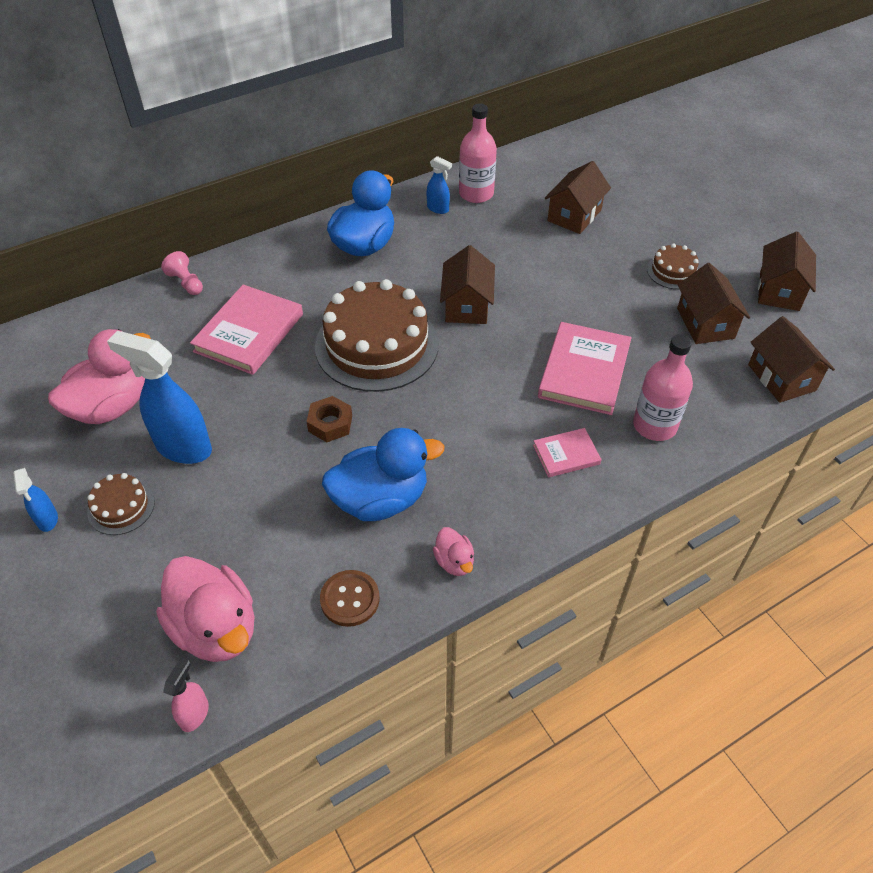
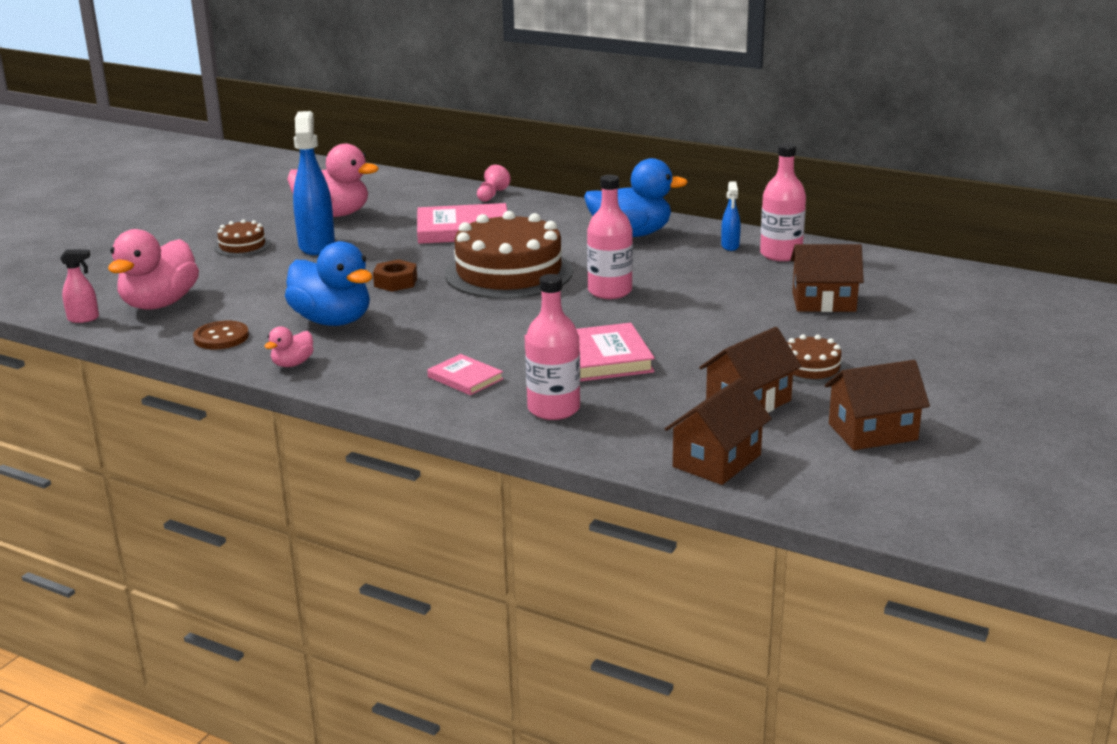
camera: 60 degrees right, 25 degrees down
blue spray bottle [14,468,58,532] -> none
brown house [440,245,495,324] -> pink bottle [587,175,633,299]

